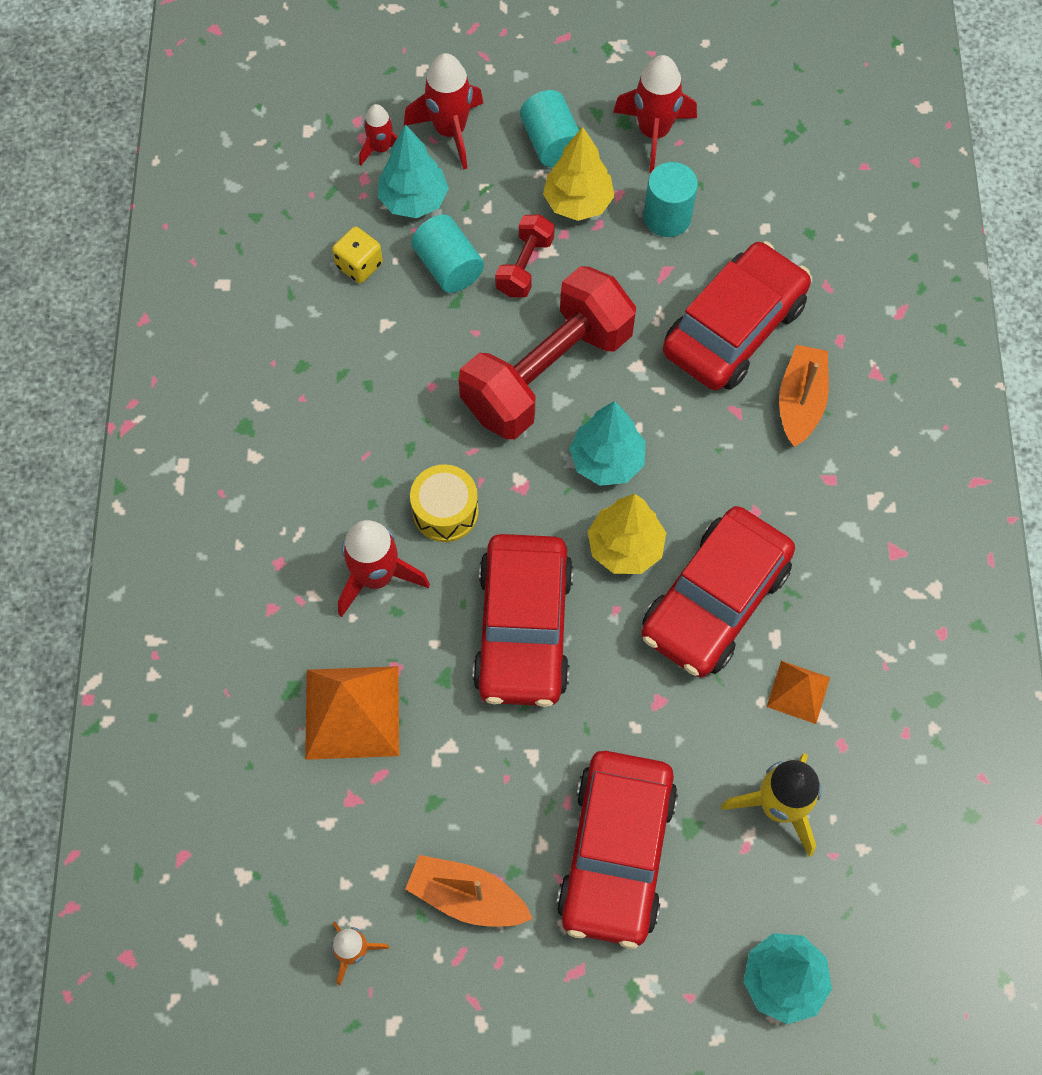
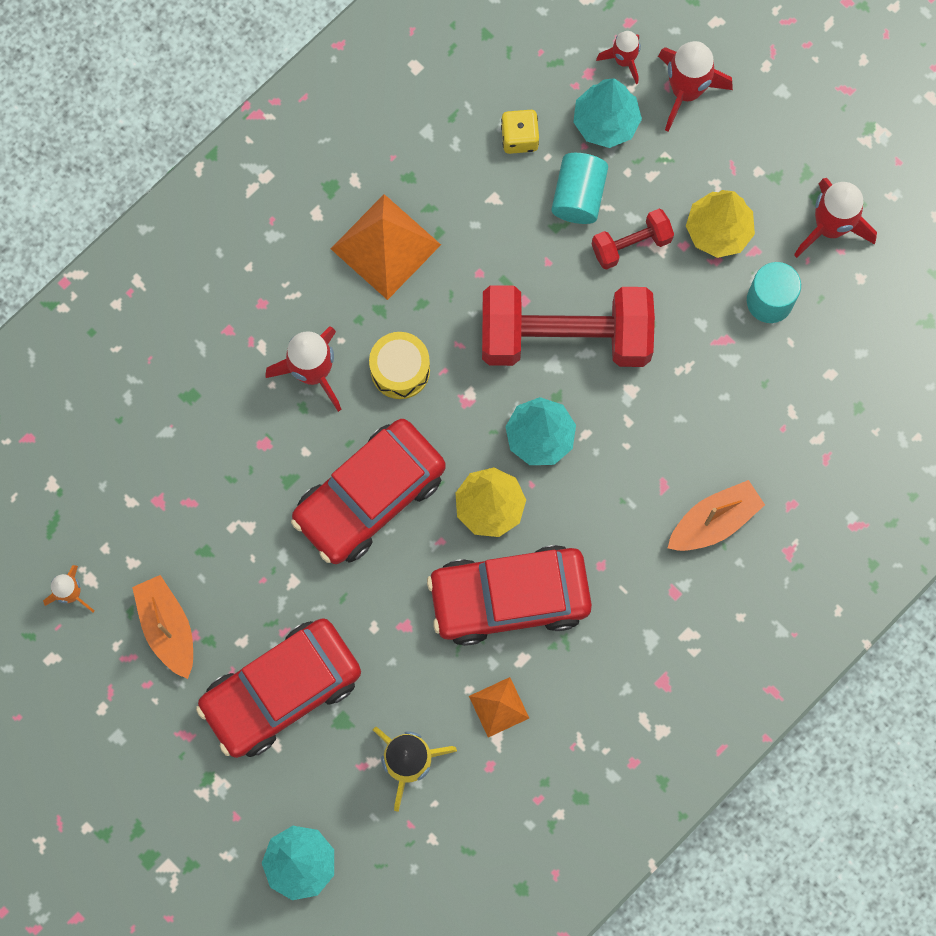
camera: 45 degrees right, 10 degrees up
orange pyramid [305,666,399,760] -> orange pyramid moved to [331,194,441,300]
turquoise cylinder [520,90,579,167] -> none
red car [663,241,811,390] -> none

